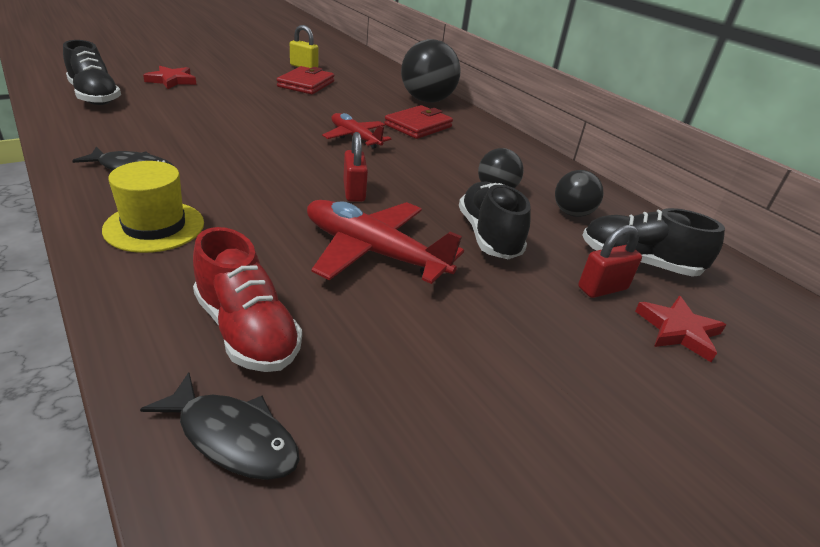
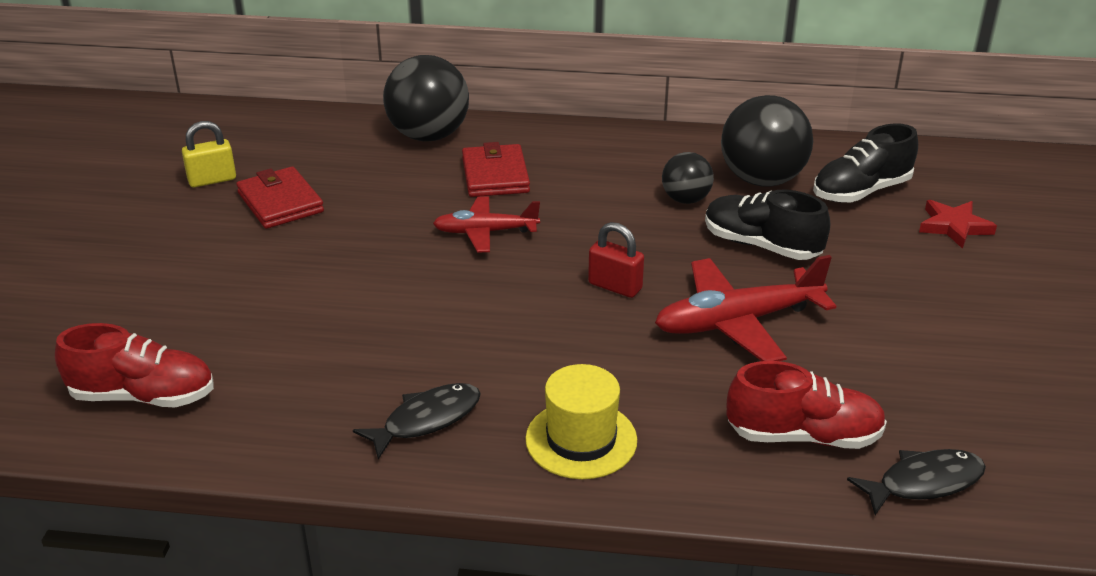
camera: 45 degrees left, 0 degrees up
black shoe [63,40,121,105] -> red shoe [55,323,214,407]
red star [143,66,196,89] -> none
black ball [555,170,604,217] -> black ball [721,95,813,187], size x1.79
red padlock [578,225,642,298] -> none

